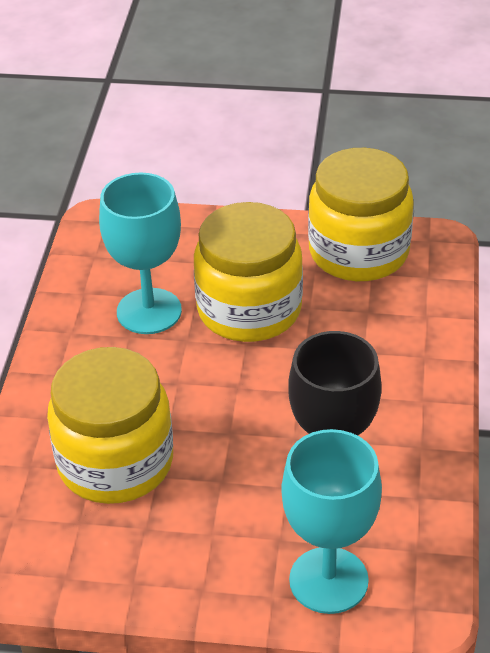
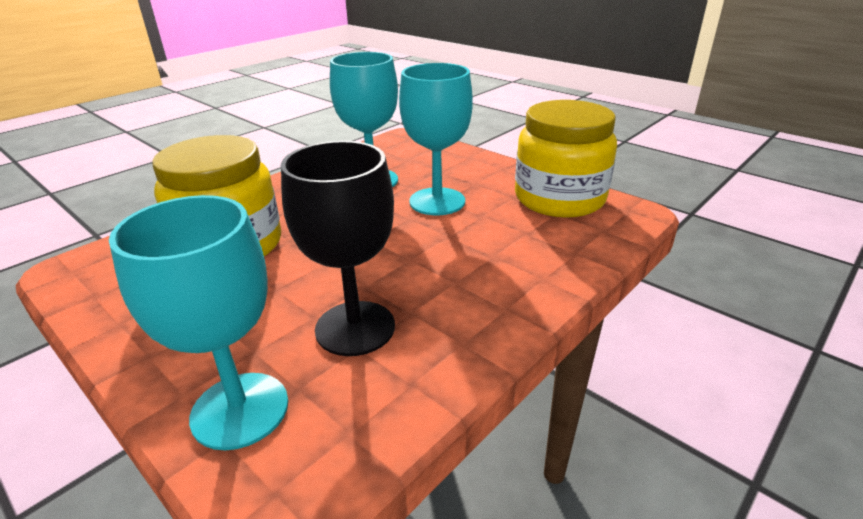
camera: 35 degrees right, 10 degrees down
yellow jar [194,202,303,342] -> turquoise goblet [399,63,473,215]

